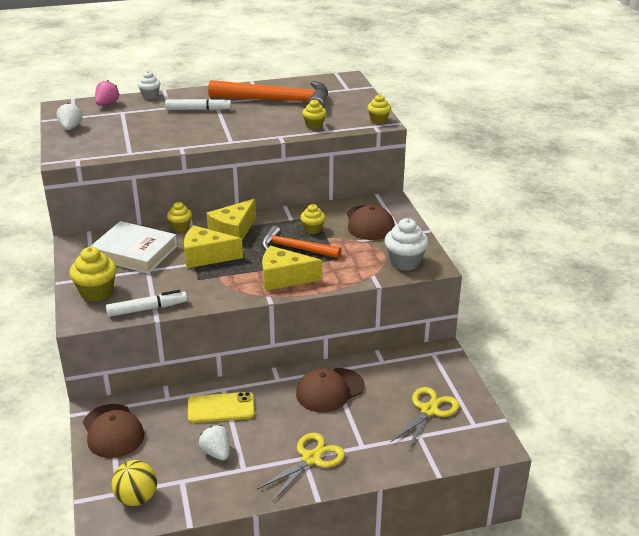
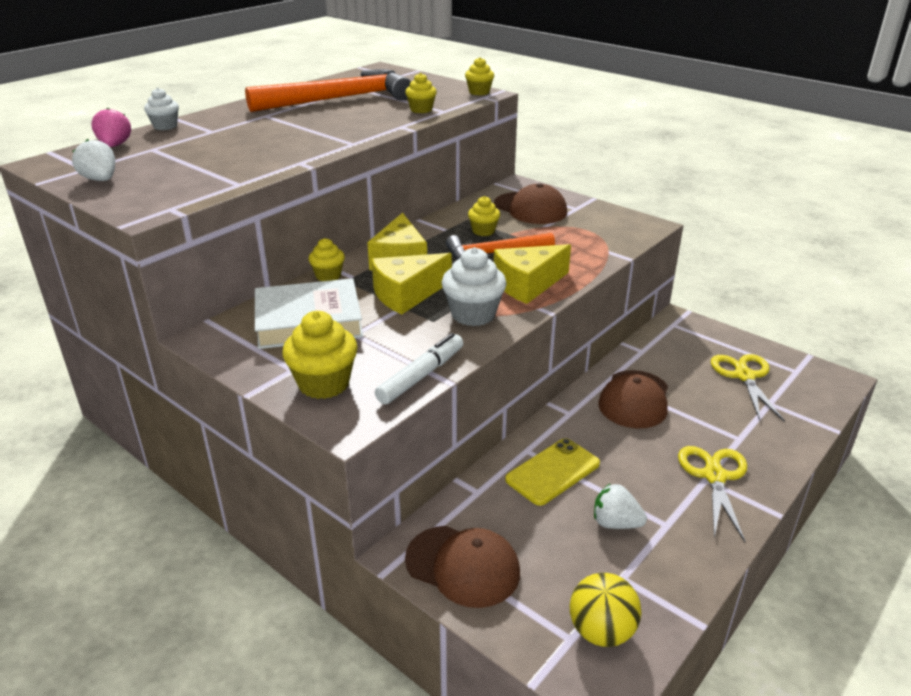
camera: 35 degrees left, 0 degrees up
white marker [165,97,231,110] -> none
white cupcake [384,218,429,271] -> white cupcake moved to [441,247,507,326]

